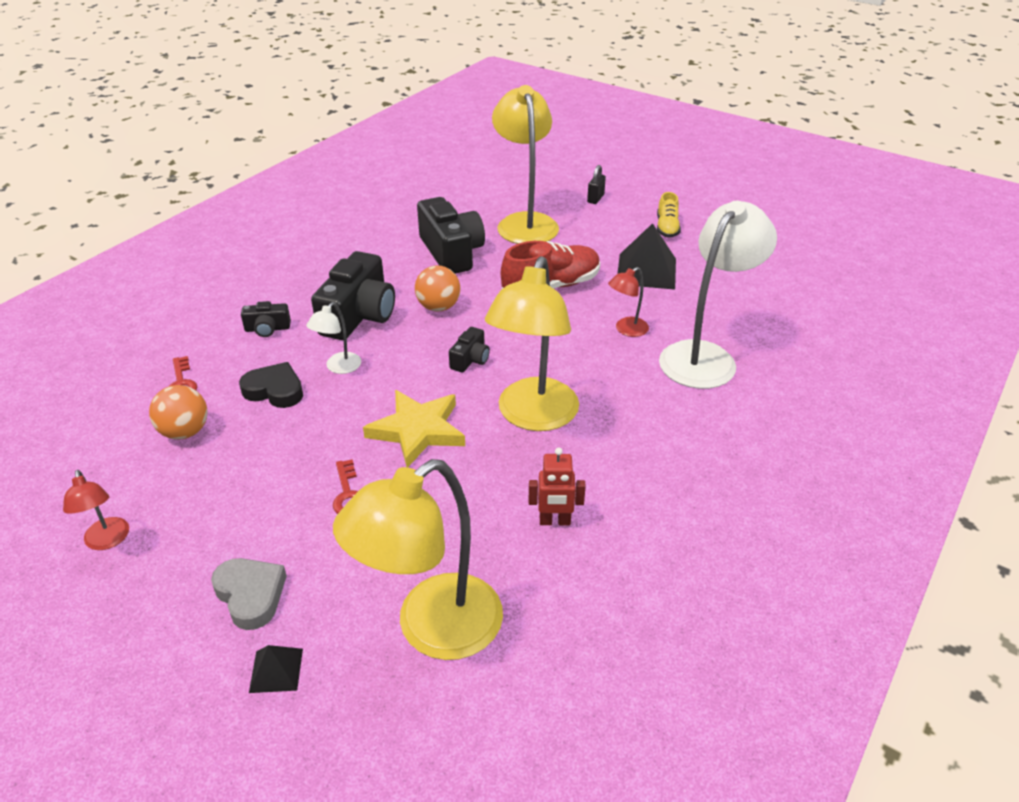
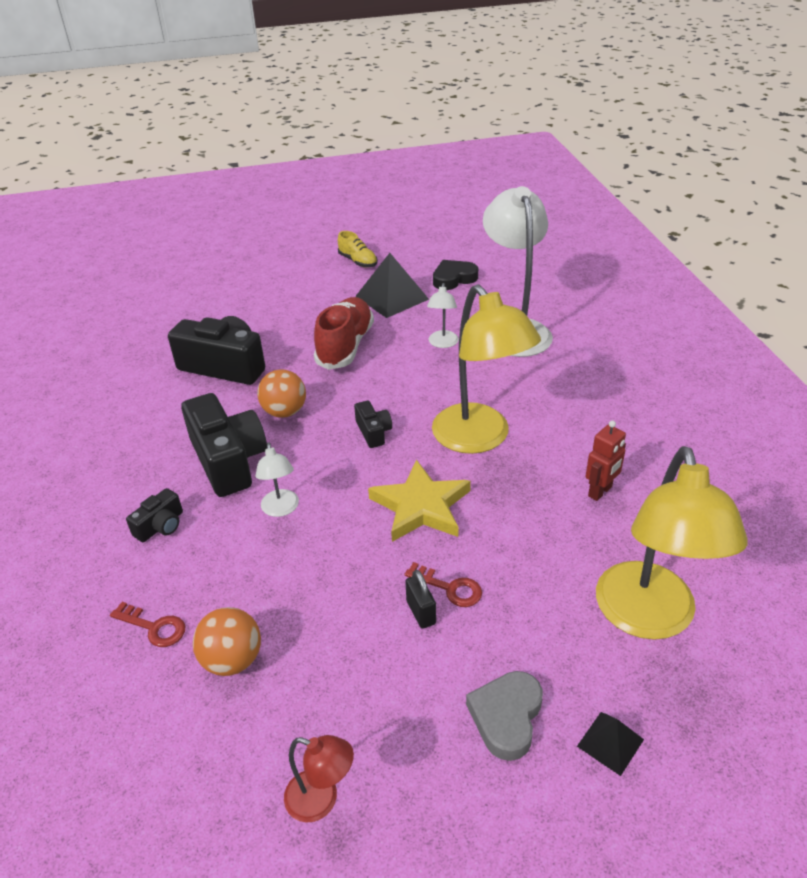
camera: 45 degrees left, 0 degrees up
grey heart [211,558,287,630] -> grey heart turned 75 degrees counterclockwise [466,671,543,761]
black heart [239,362,303,408] -> black heart moved to [433,260,478,290]
yellow lamp [492,85,559,244] -> none
black padlock [587,165,606,204] -> black padlock moved to [405,570,436,629]
red lamp [608,267,649,337] -> white lamp [427,283,459,348]

